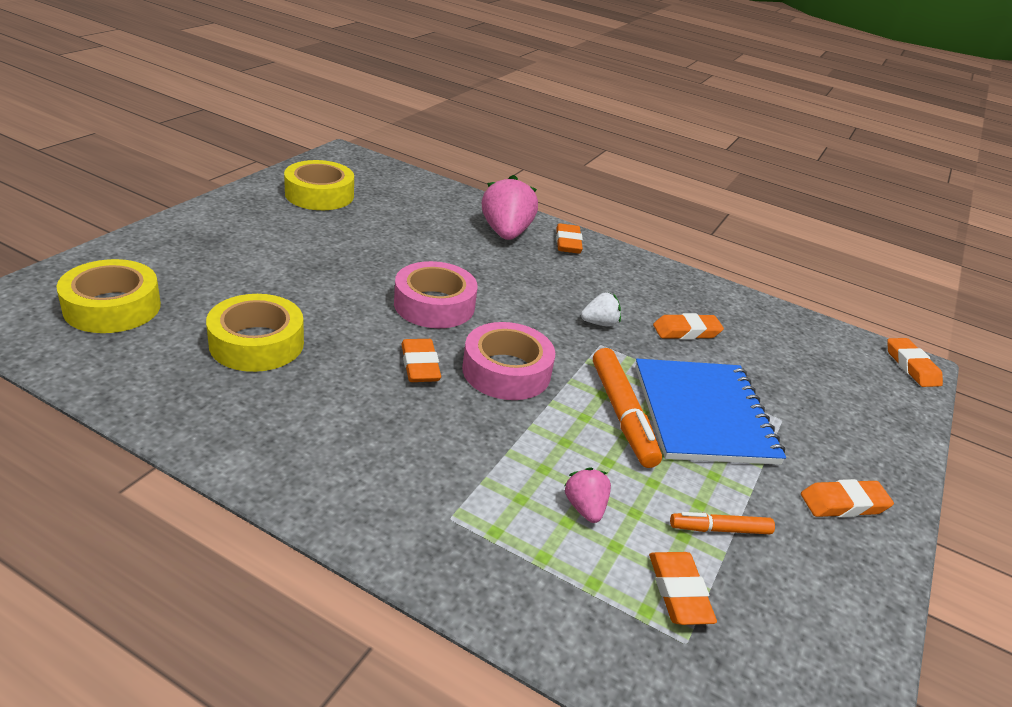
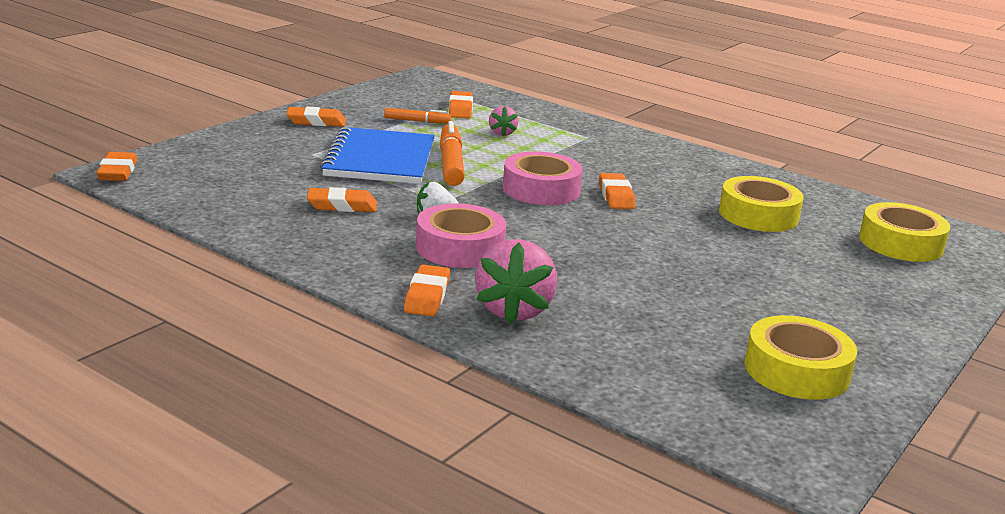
camera: 170 degrees left, 10 degrees down
pink tape [394,261,478,328] -> pink tape moved to [416,204,506,268]

